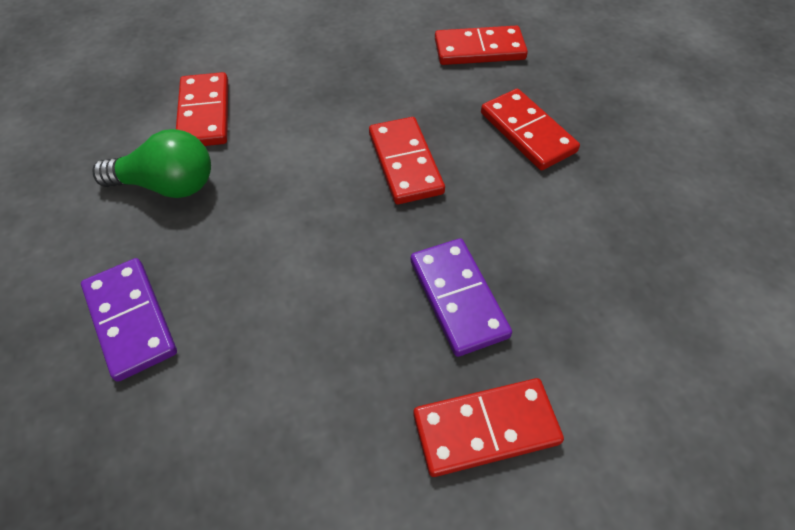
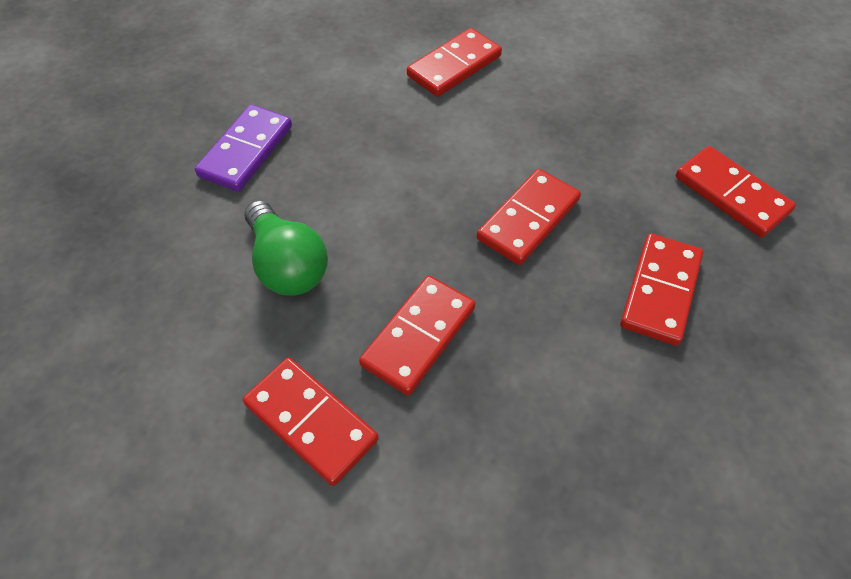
camera: 55 degrees right, 0 degrees up
green light bulb [92,129,211,198] -> green light bulb moved to [244,200,328,295]
purple domino [411,238,512,357] -> red domino [359,276,476,395]

